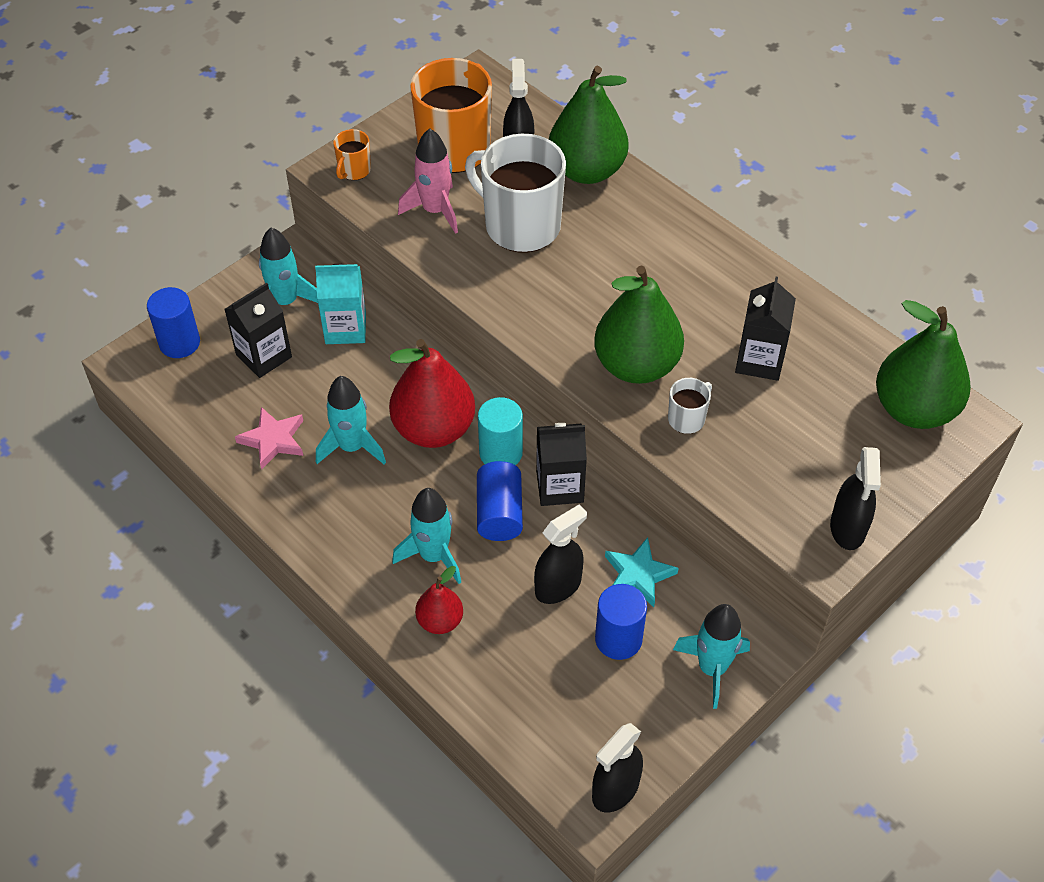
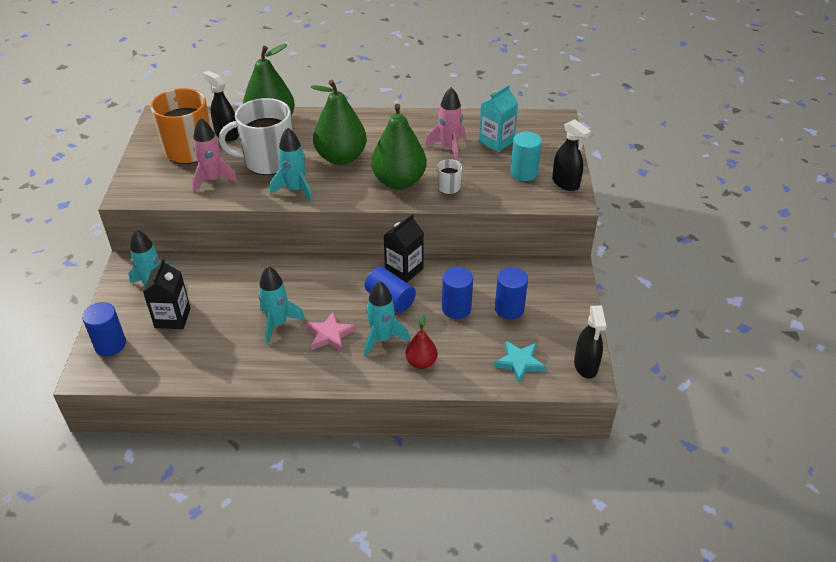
camera: 45 degrees left, 10 degrees down
pink star [235,407,303,470] -> pink star moved to [306,312,356,352]
turquoise carton [315,264,366,344] -> turquoise carton moved to [479,85,518,152]
orange mug [333,129,371,180] -> none
red pear [389,339,475,448] -> none
turquoise cylinder [478,397,523,465] -> turquoise cylinder moved to [510,131,542,181]
black spray bottle [534,504,587,604] -> blue cylinder [442,267,473,319]
turquoise star [605,537,678,607] -> turquoise star moved to [494,340,546,383]
turquoise rocket [673,604,750,709] -> turquoise rocket moved to [270,127,312,202]
black carton [735,277,796,381] -> pink rocket [426,87,466,161]
green pear [876,300,971,429] -> green pear moved to [311,80,367,165]

